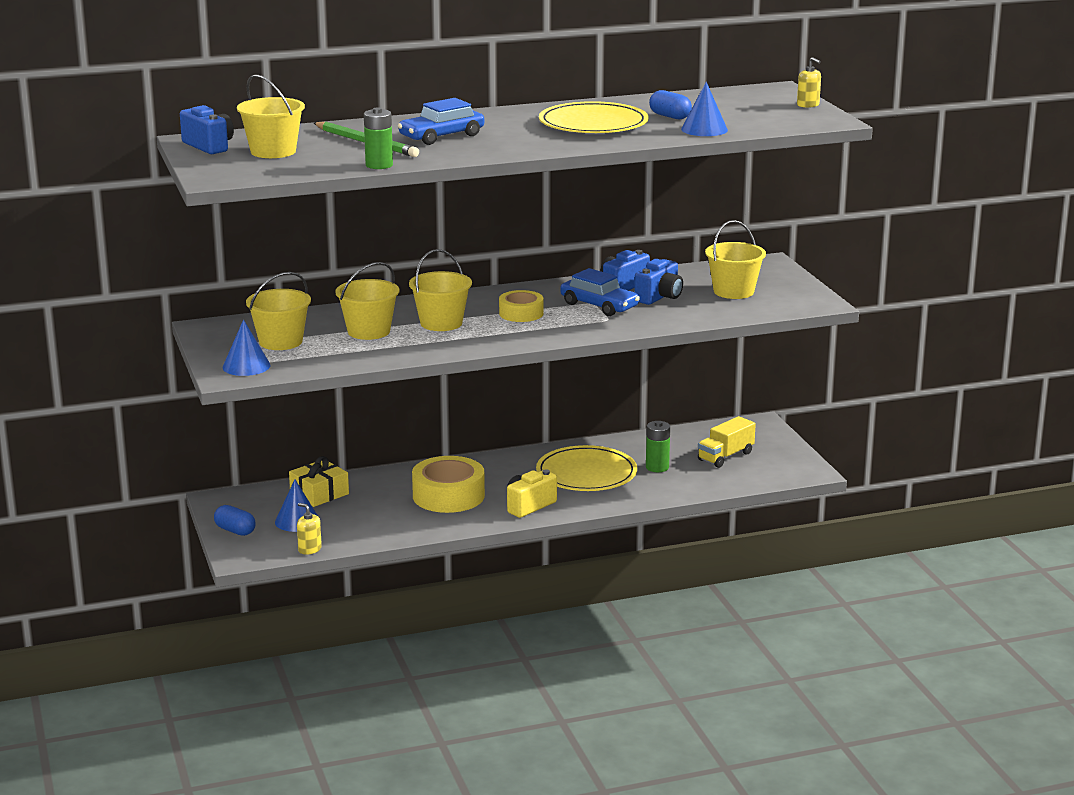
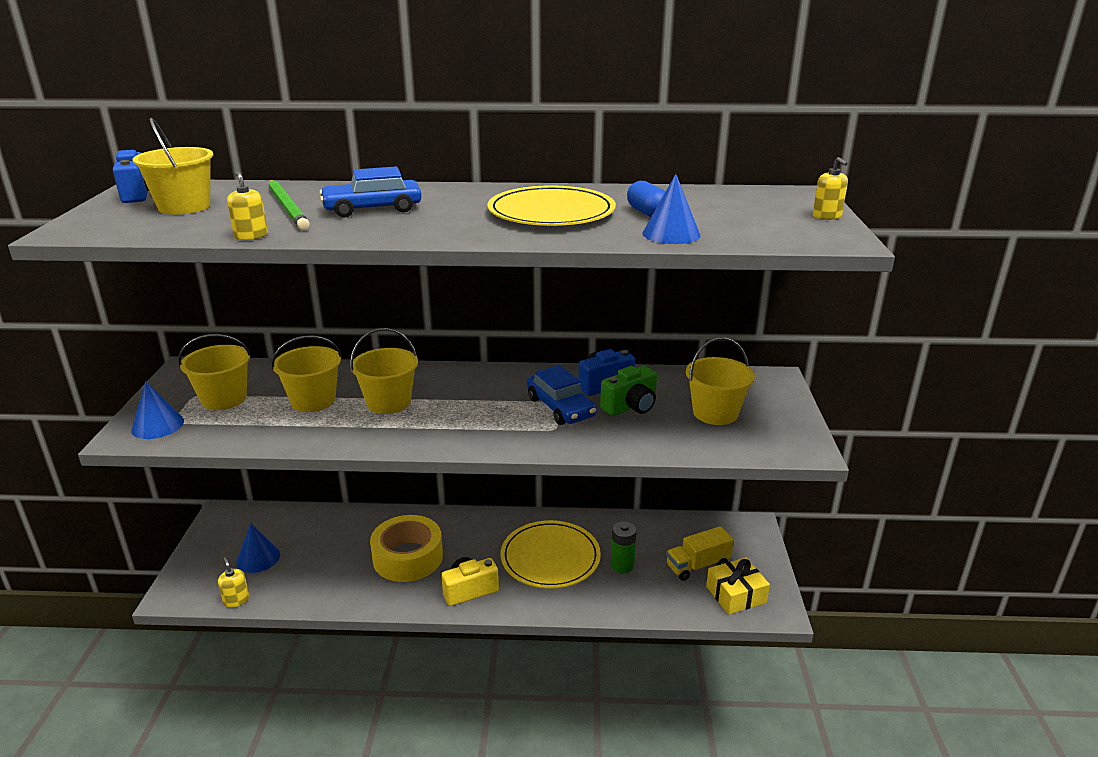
camera: 20 degrees right, 5 degrees up
blue capsule [214,505,256,536] -> none
yellow gift [289,456,349,507] -> yellow gift moved to [706,557,770,615]
green battery [364,107,393,169] -> yellow soap dispenser [227,172,268,240]
yellow tape [499,290,543,322] -> none
blue camera [634,259,683,305] -> green camera [600,366,657,416]

